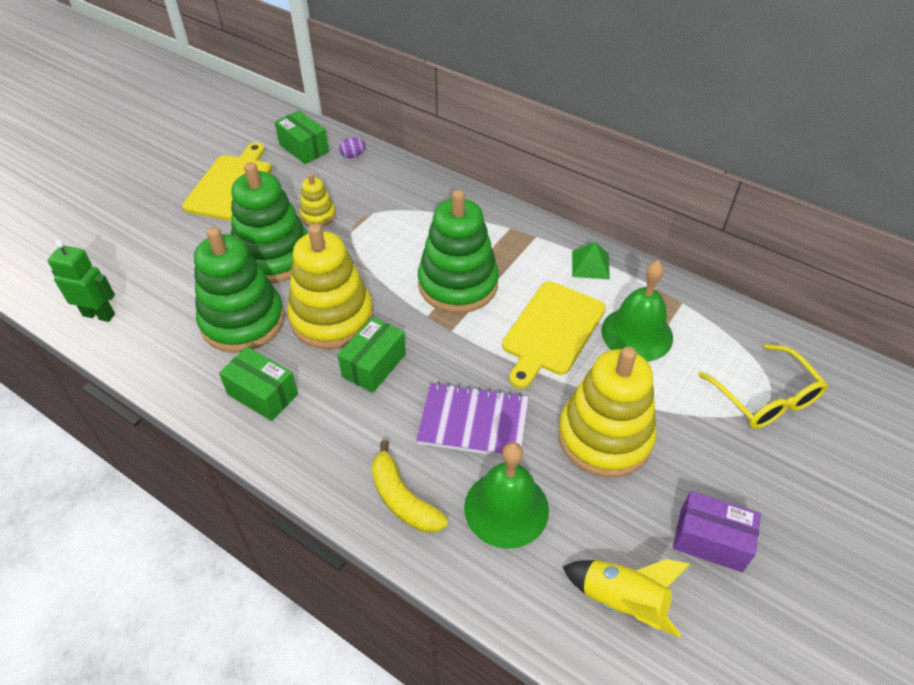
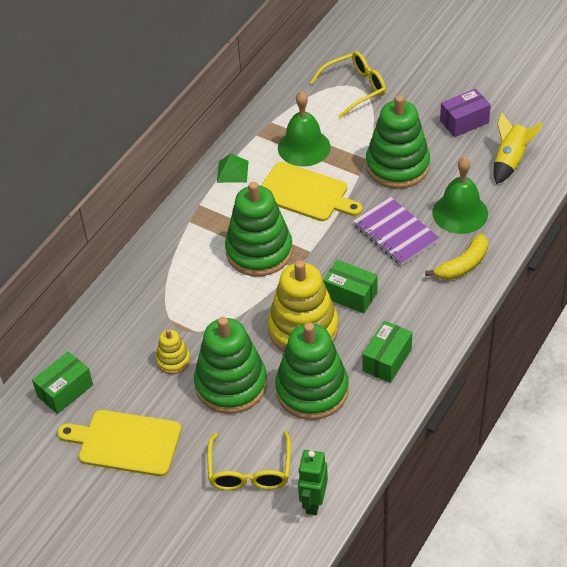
camera: 90 degrees left, 0 degrees up
purple egg [339,137,366,158] -> none
purple notebook [416,382,529,457] -> purple notebook turned 45 degrees counterclockwise [353,197,439,266]
yellow stacking toy [558,347,657,477] -> green stacking toy [366,95,430,189]
purple box [673,491,761,572] -> purple box turned 45 degrees clockwise [440,89,491,137]
none -> yellow glasses [207,431,291,490]

